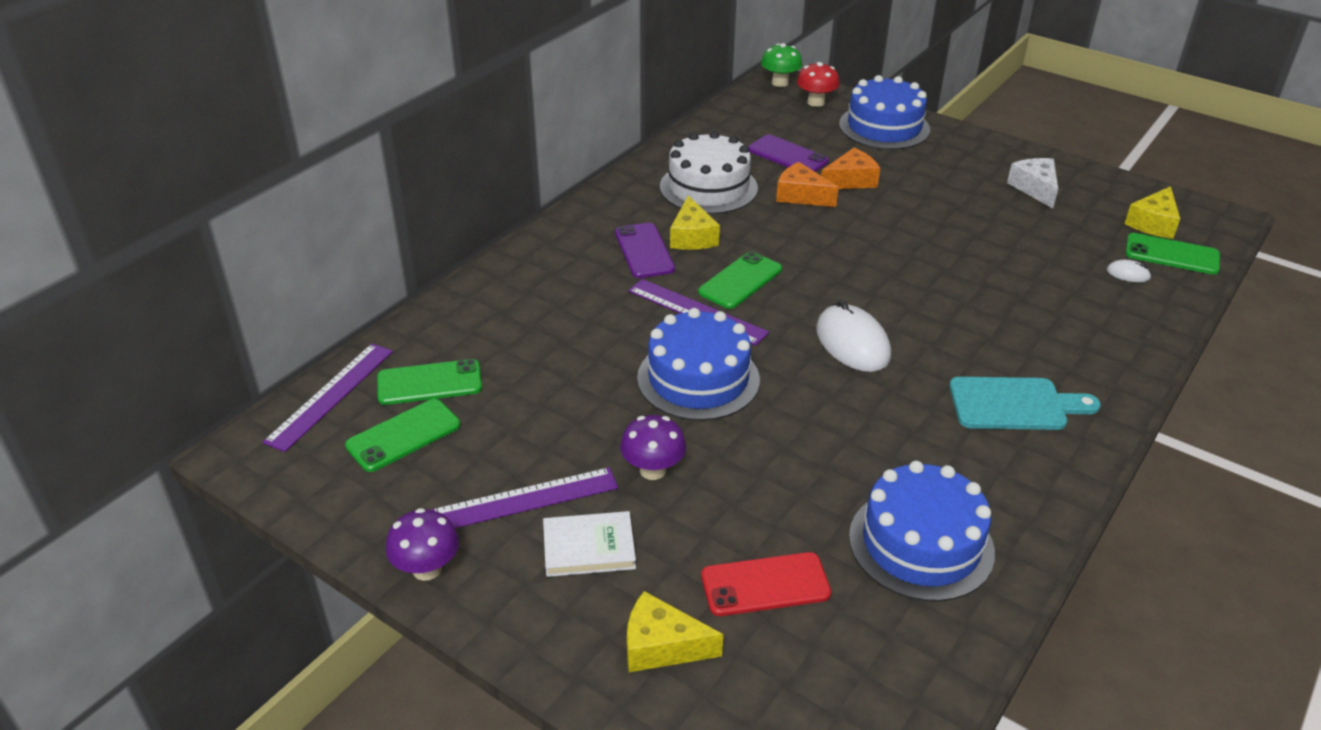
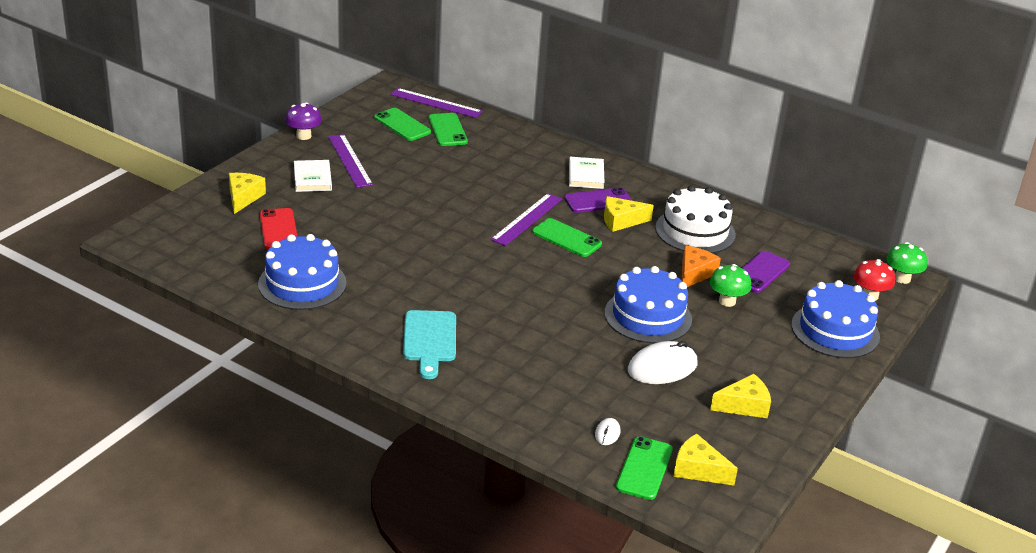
camera: 85 degrees right, 5 degrees down
purple mushroom [620,415,686,480] -> none
blue cake [637,308,760,421] -> blue cake moved to [604,266,692,343]
white mouse [816,300,891,372] -> white mouse moved to [628,341,697,384]
orange cheese [821,148,880,189] -> green mushroom [710,264,751,307]
white cheese [1007,158,1058,208] -> yellow cheese [710,374,771,418]
none -> white book [569,157,605,189]

